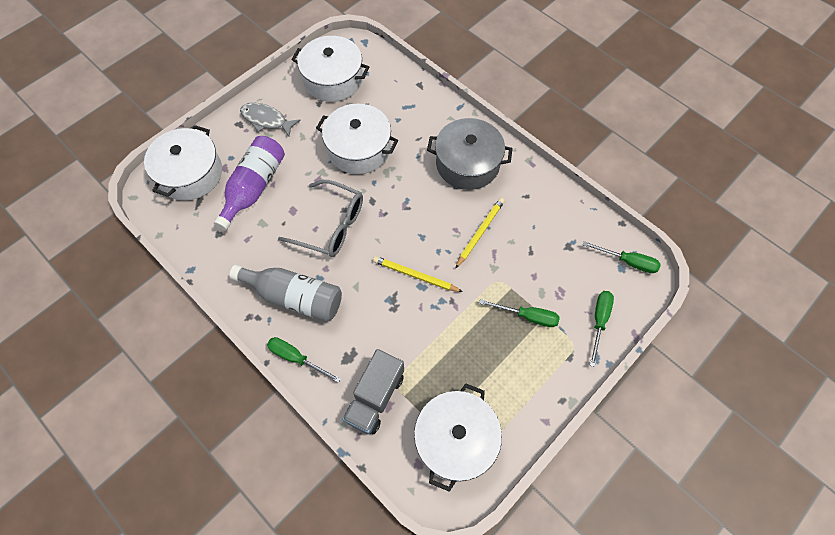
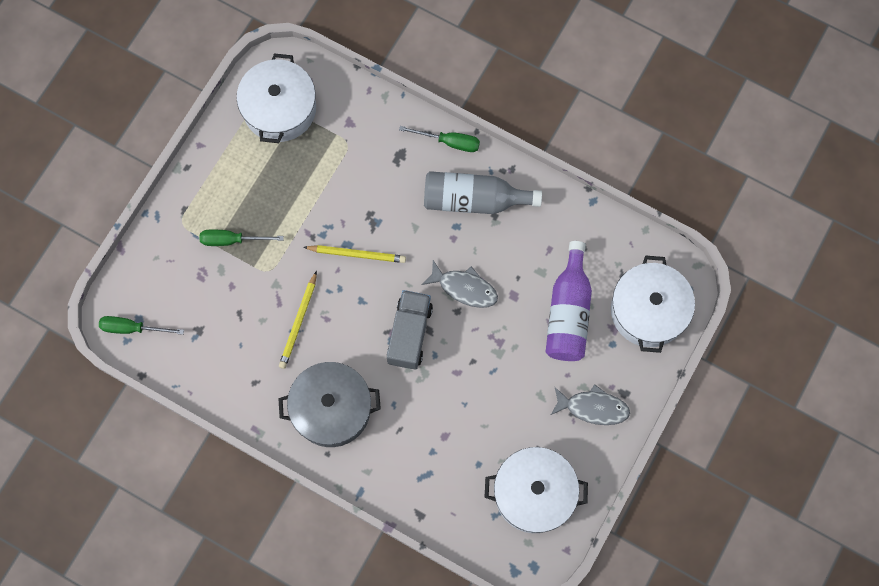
camera: 165 degrees right, 10 degrees up
grey glasses [278,180,363,257] -> grey fish [422,260,498,308]
white pot [316,104,398,174] -> none
grey truck [342,349,404,434] -> grey truck moved to [387,290,433,370]
green screwdriver [590,291,614,367] -> none

